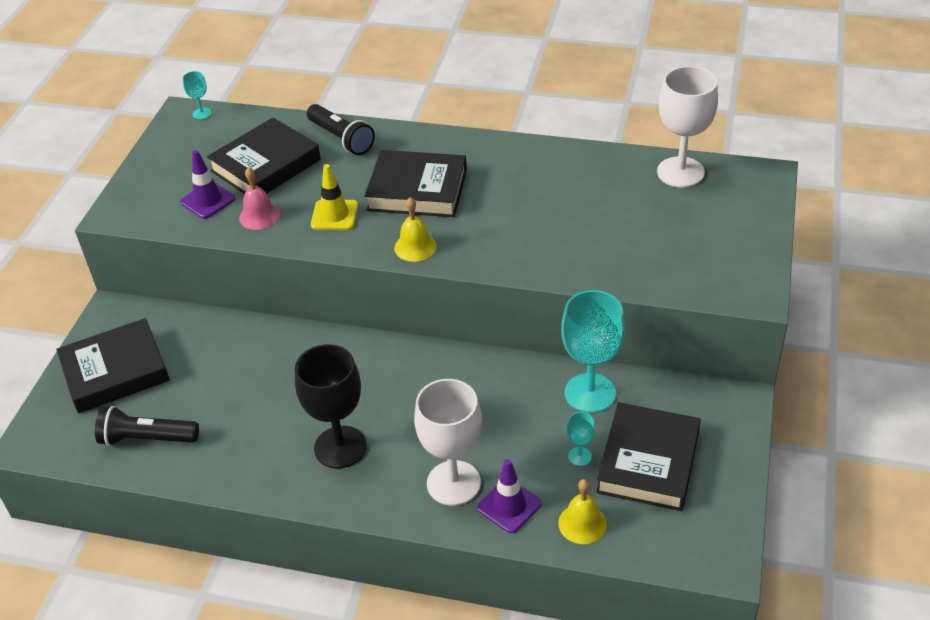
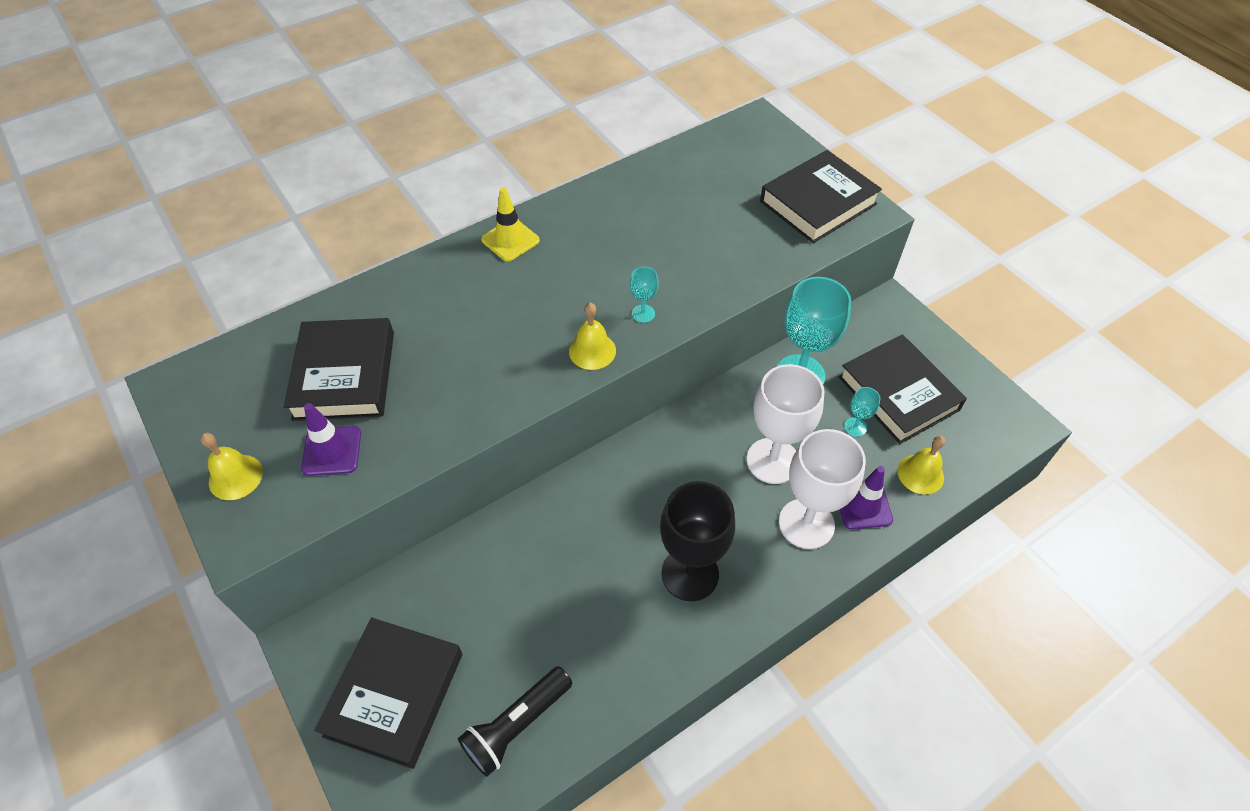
camera: 50 degrees left, 10 degrees up
turquoise goblet [183,71,212,119] -> turquoise goblet moved to [630,267,658,323]
pink bell [239,167,280,230] -> none
black flashlight [307,104,375,155] -> none
yellow traffic cone [311,164,358,230] -> yellow traffic cone moved to [481,187,540,262]
black book [365,150,467,217] -> black book moved to [760,150,882,243]
white goblet [657,66,718,188] -> white goblet moved to [747,364,825,484]
none -> yellow bell [200,433,263,500]

